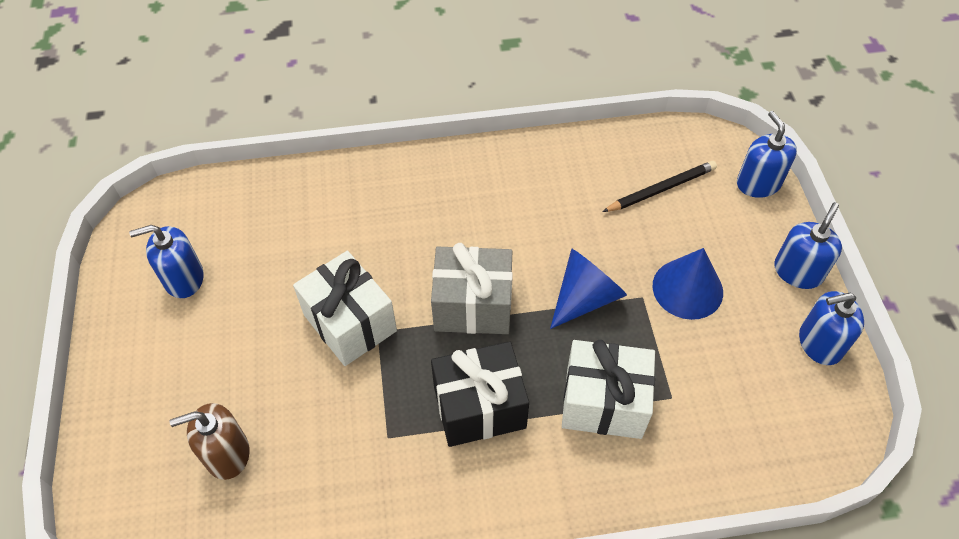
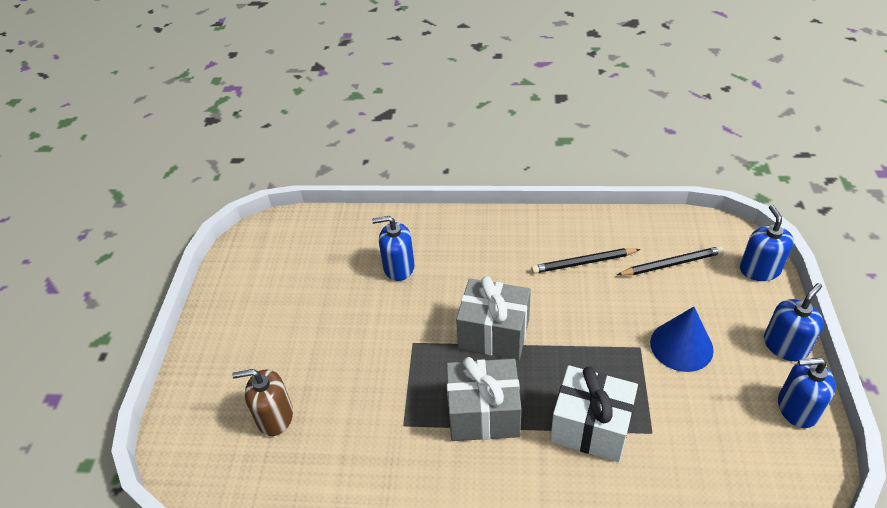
camera: 15 degrees right, 10 degrees down
blue soap dispenser [129,225,204,298] -> blue soap dispenser moved to [372,216,415,281]
white gift [293,251,397,366] -> none
black gift [431,341,529,447] -> grey gift [447,357,522,441]
blue cone [550,248,627,329] -> none
none -> black pencil [531,248,640,274]

